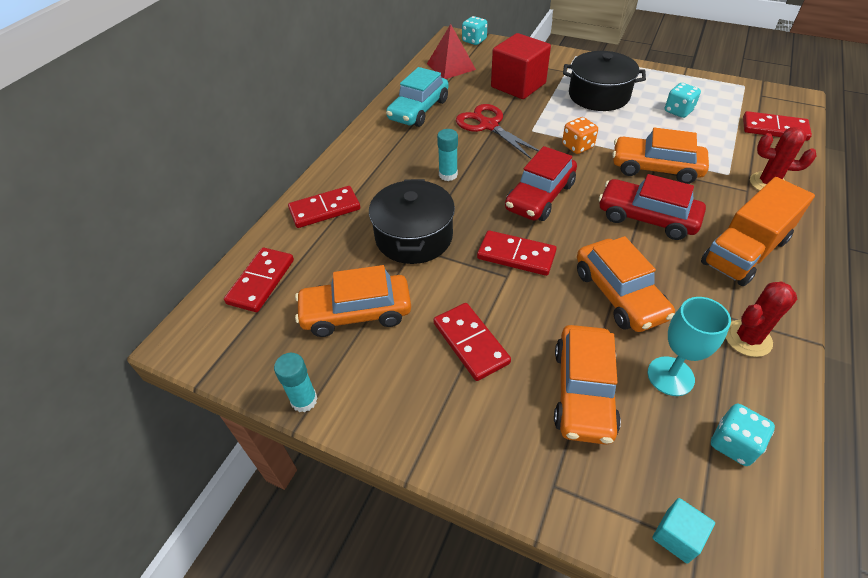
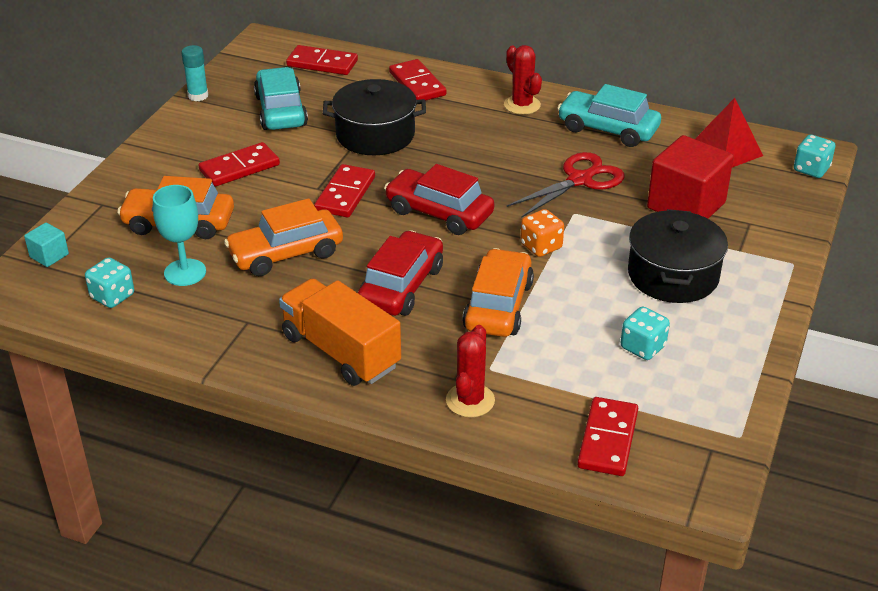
camera: 85 degrees right, 10 degrees down
orange car [295,265,411,337] -> turquoise car [254,67,308,130]
turquoise glue stick [437,129,458,181] -> none
red cactus [726,281,797,357] -> red cactus moved to [504,45,542,115]

